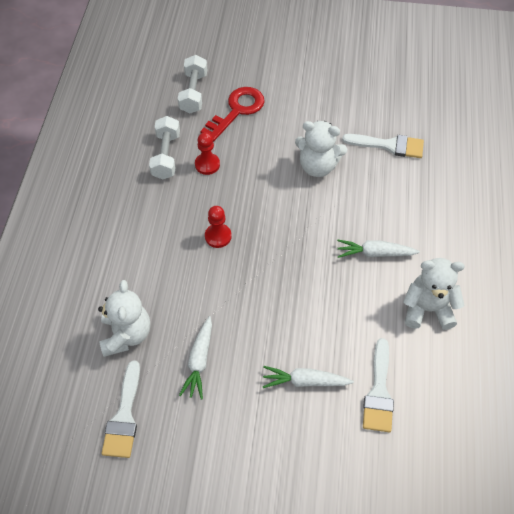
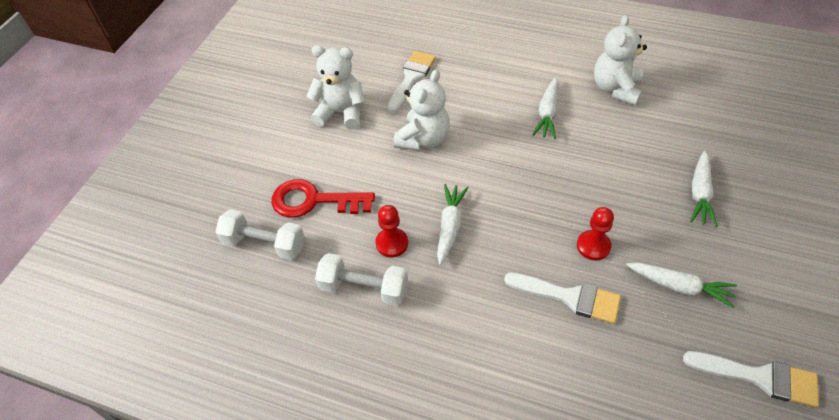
camera: 75 degrees left, 5 degrees down
white teddy bear [98,280,150,357] -> white teddy bear moved to [306,45,365,130]
red key [200,87,265,142] -> red key turned 45 degrees counterclockwise [271,179,375,218]
red pawn [205,206,232,248] -> red pawn moved to [577,207,614,261]
white brush [363,338,394,432] -> white brush moved to [504,272,621,324]
none -> white carrot [437,184,469,265]

